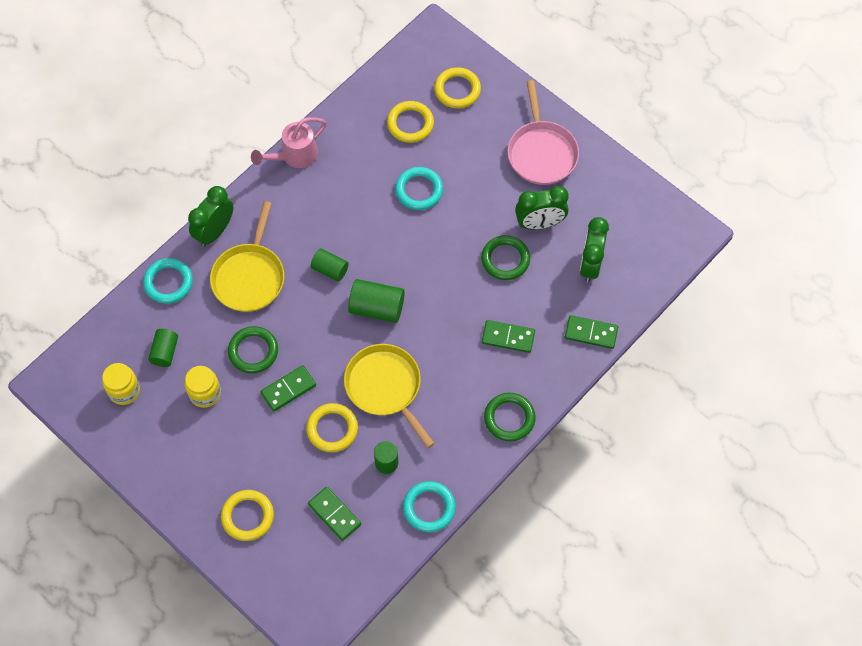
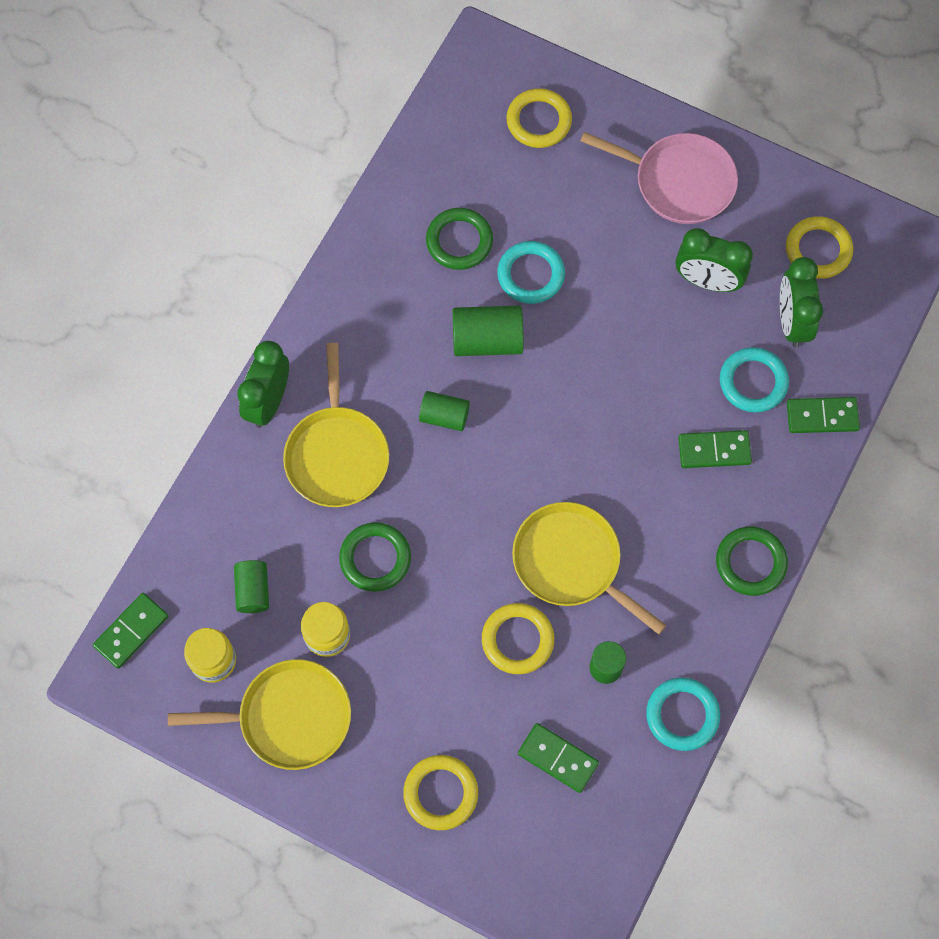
camera: 15 degrees left, 5 degrees up
turquoise ring [143,258,193,304] -> turquoise ring moved to [720,347,789,413]
pink watering can [251,117,327,168] -> none
green domino [260,365,316,412] -> green domino moved to [93,593,168,669]
green cylinder [348,279,405,323] -> green cylinder moved to [453,306,524,356]
yellow ring [387,101,434,143] -> yellow ring moved to [786,216,853,279]
green ring [481,235,530,280] -> green ring moved to [426,208,493,270]
pink pan [507,80,579,185] -> pink pan turned 45 degrees counterclockwise [581,132,738,224]
green clock [515,186,569,230] -> green clock turned 45 degrees clockwise [676,228,753,292]
none -> yellow pan [168,659,351,770]

